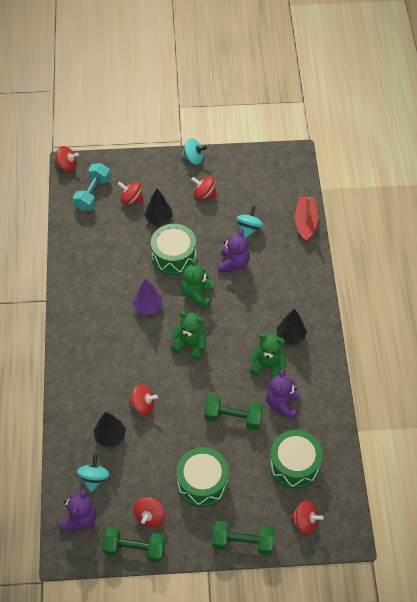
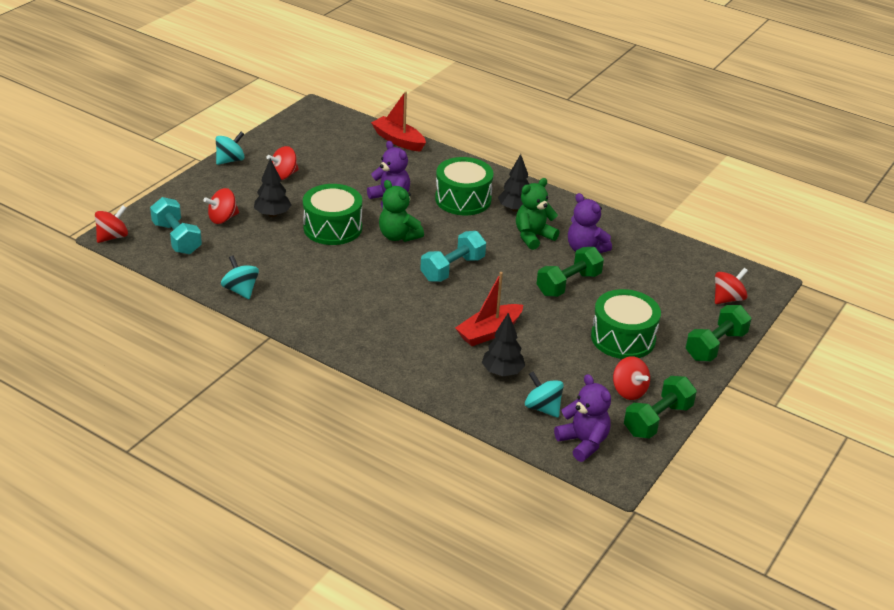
camera: 55 degrees left, 20 degrees down
red spinning top [129,384,158,415] -> red boat [455,272,523,346]
purple tree [133,279,163,315] -> none
green teddy bear [170,312,206,360] -> turquoise dumbbell [420,231,486,282]
turquoise spinning top [236,206,263,238] -> turquoise spinning top moved to [221,255,259,299]
green drum [269,430,322,489] -> green drum moved to [435,157,494,215]

